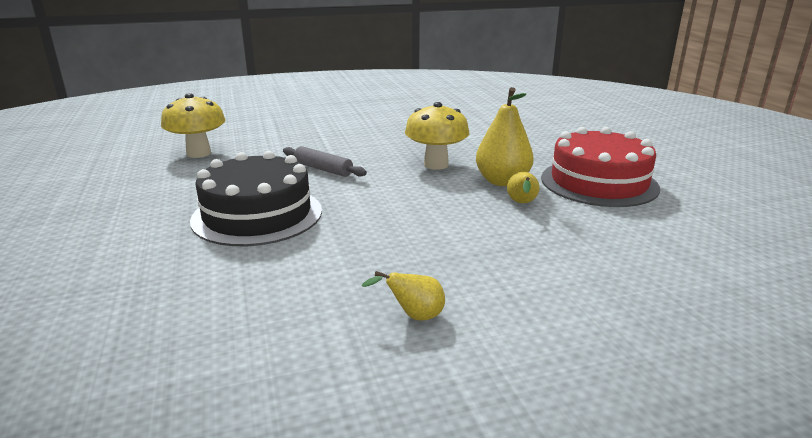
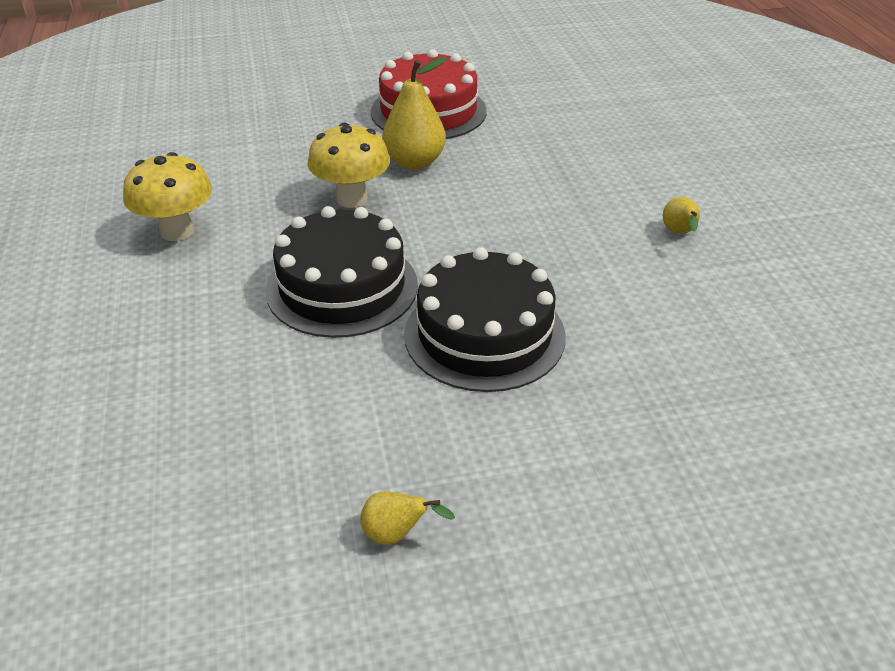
camera: 85 degrees left, 15 degrees up
yellow mushroom [161,93,226,158] -> yellow mushroom moved to [123,152,212,241]
grey rolling pin [283,146,367,177] -> black cake [266,206,418,338]
yellow pear [507,172,540,203] -> yellow pear moved to [360,491,455,545]

